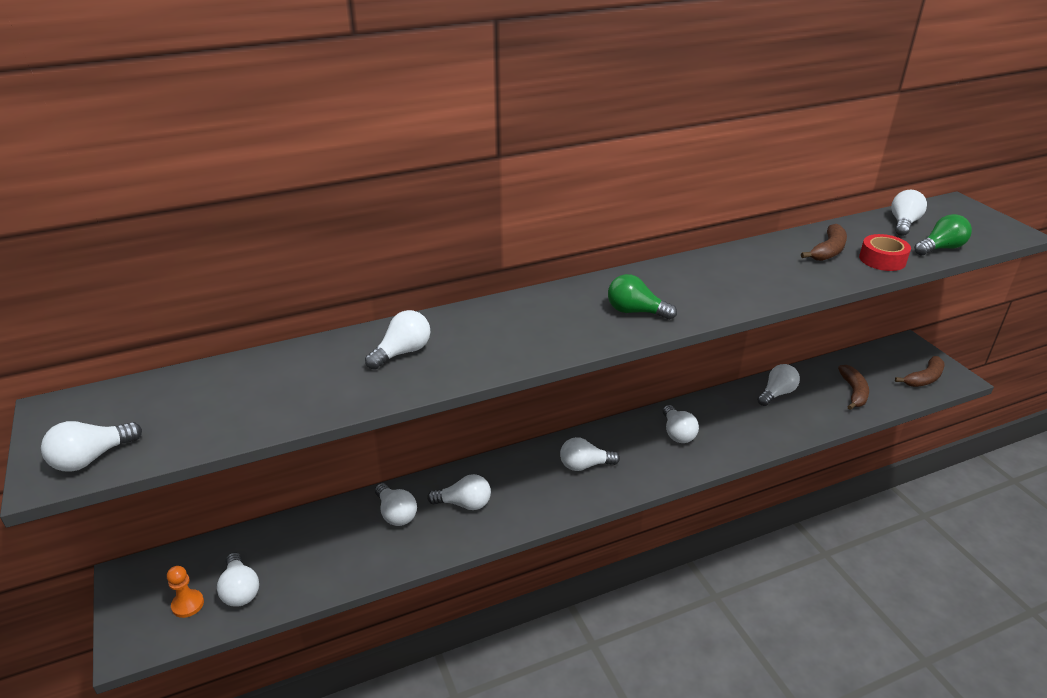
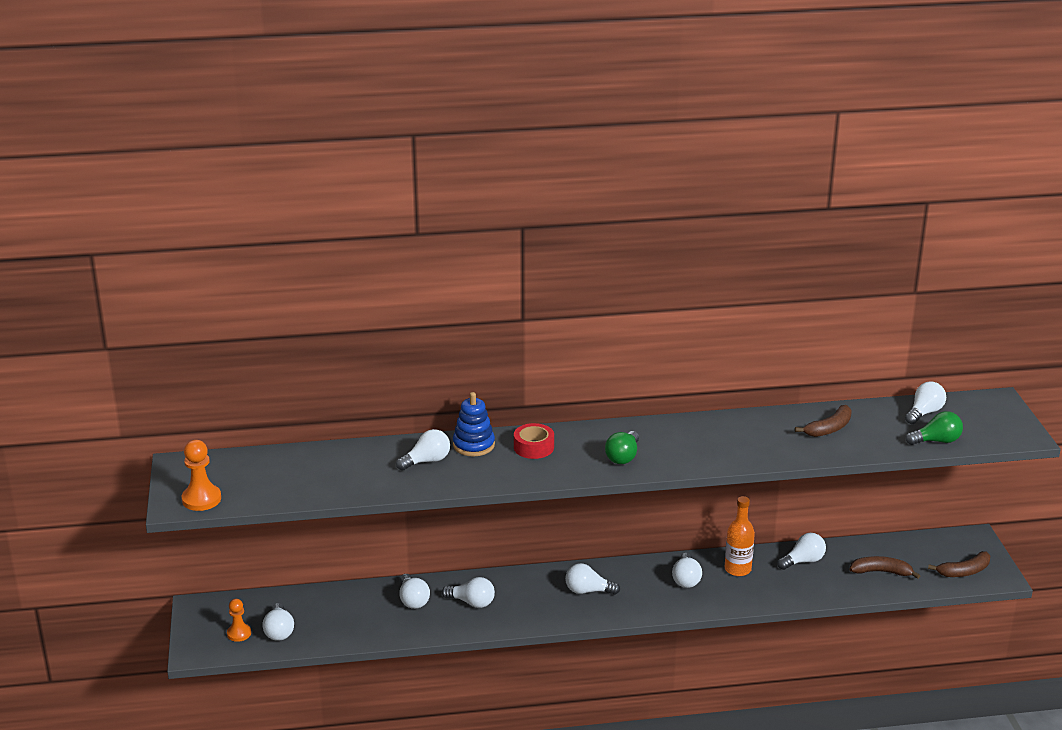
camera: 15 degrees right, 5 degrees down
white light bulb [41,421,142,472] -> orange pawn [181,440,221,511]
green light bulb [608,274,677,320] -> green light bulb turned 105 degrees counterclockwise [605,431,639,464]
brown banana [838,365,869,410] -> brown banana turned 105 degrees counterclockwise [849,556,920,579]
red tape [859,234,911,271] -> red tape moved to [514,423,554,459]
none -> blue stacking toy [453,392,495,456]
none -> orange bottle [725,496,755,576]

